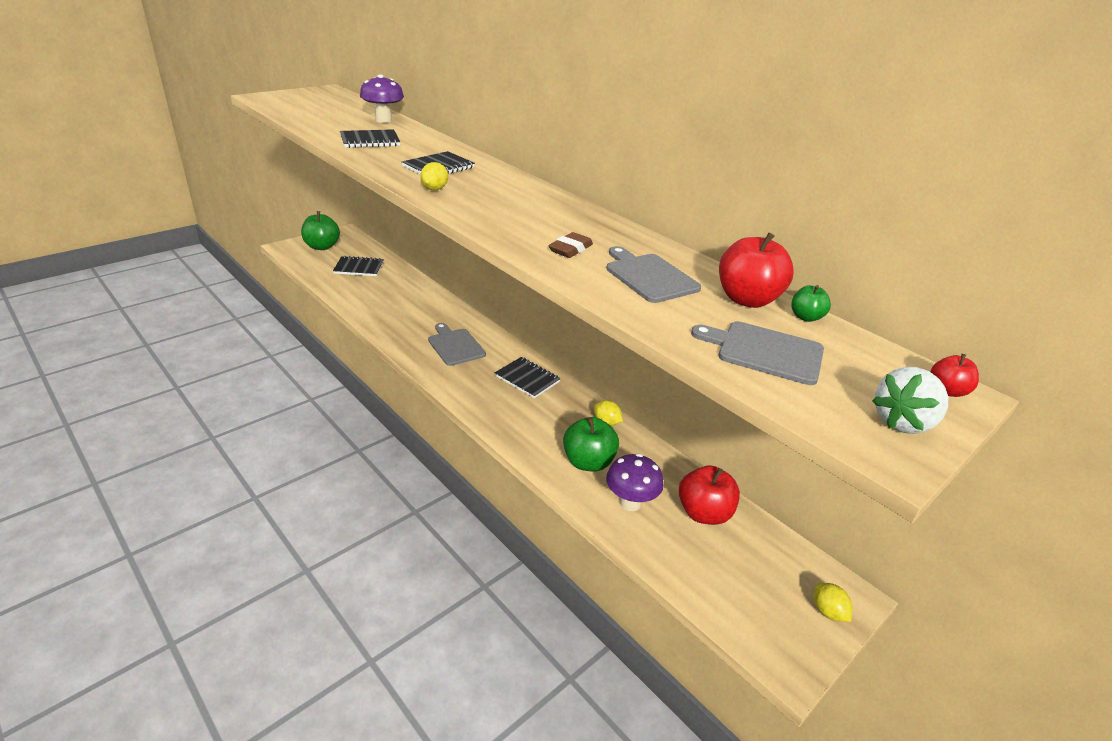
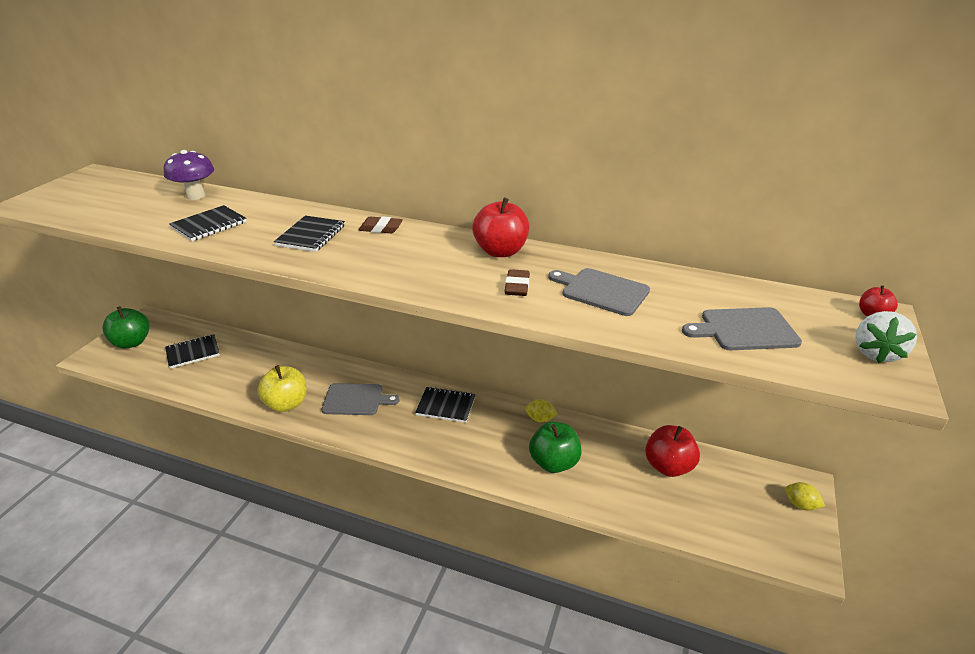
camera: 25 degrees left, 0 degrees up
yellow lemon [420,162,448,190] -> none
grey cutting board [428,323,486,366] -> grey cutting board turned 150 degrees clockwise [322,383,400,415]
purple mushroom [606,454,664,511] -> none
red apple [719,233,794,308] -> red apple moved to [472,197,530,257]
green apple [791,285,831,322] -> none
none -> yellow apple [258,365,306,412]
none -> brown eraser [359,216,403,233]

